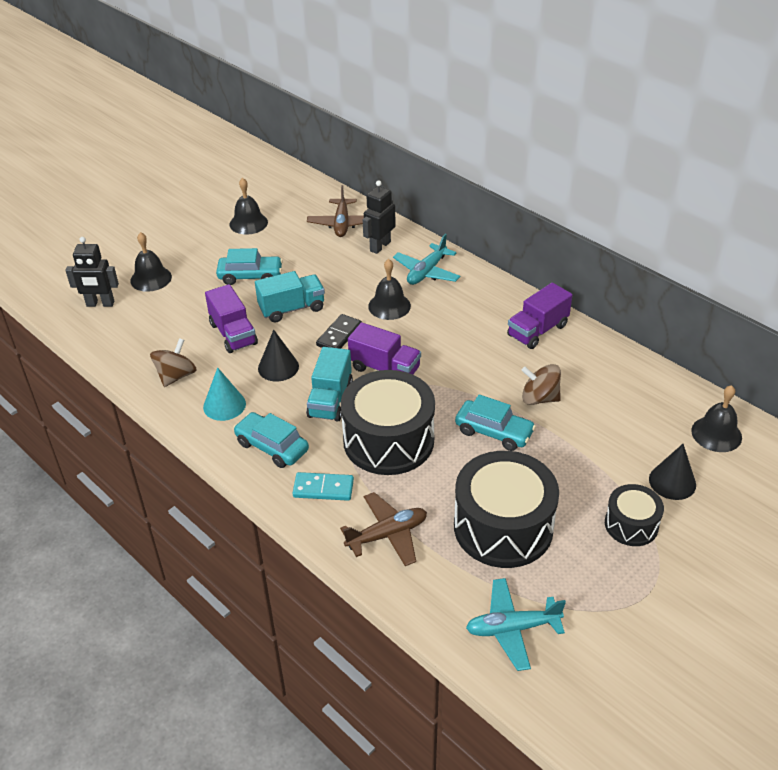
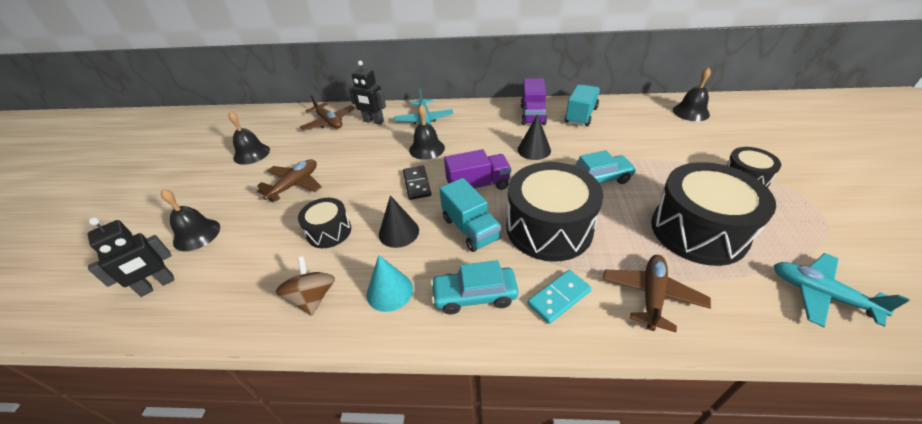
camera: 40 degrees left, 0 degrees up
purple truck [205,284,258,353] -> black drum [298,198,351,248]
turquoise car [216,248,283,285] -> brown plane [257,159,322,202]
turquoise truck [255,271,325,322] -> turquoise truck moved to [565,85,600,126]
black robot [363,180,396,254] -> black robot turned 60 degrees counterclockwise [348,61,386,125]
turquoise plane [466,578,566,671] -> turquoise plane turned 90 degrees clockwise [774,253,909,327]
brown spinning top [522,364,561,405] -> none
black cone [649,444,696,500] -> black cone moved to [518,114,551,160]

